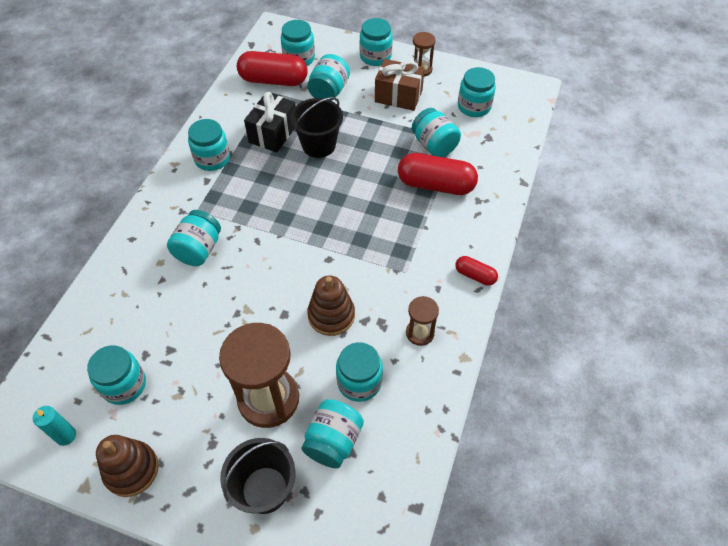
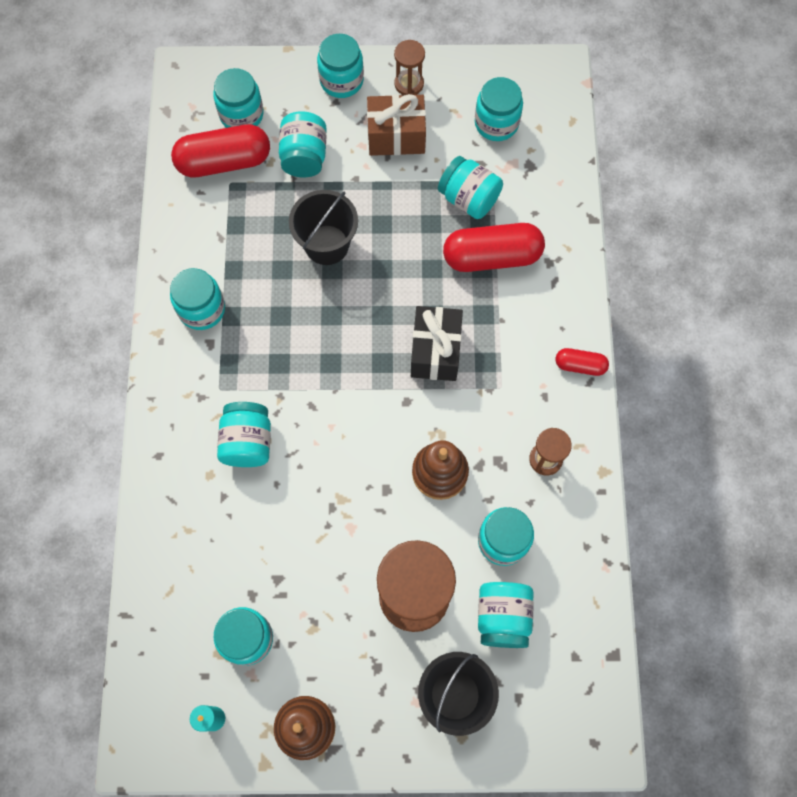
camera: 20 degrees left, 15 degrees up
black gift [244,92,296,153] -> black gift moved to [411,306,463,381]

